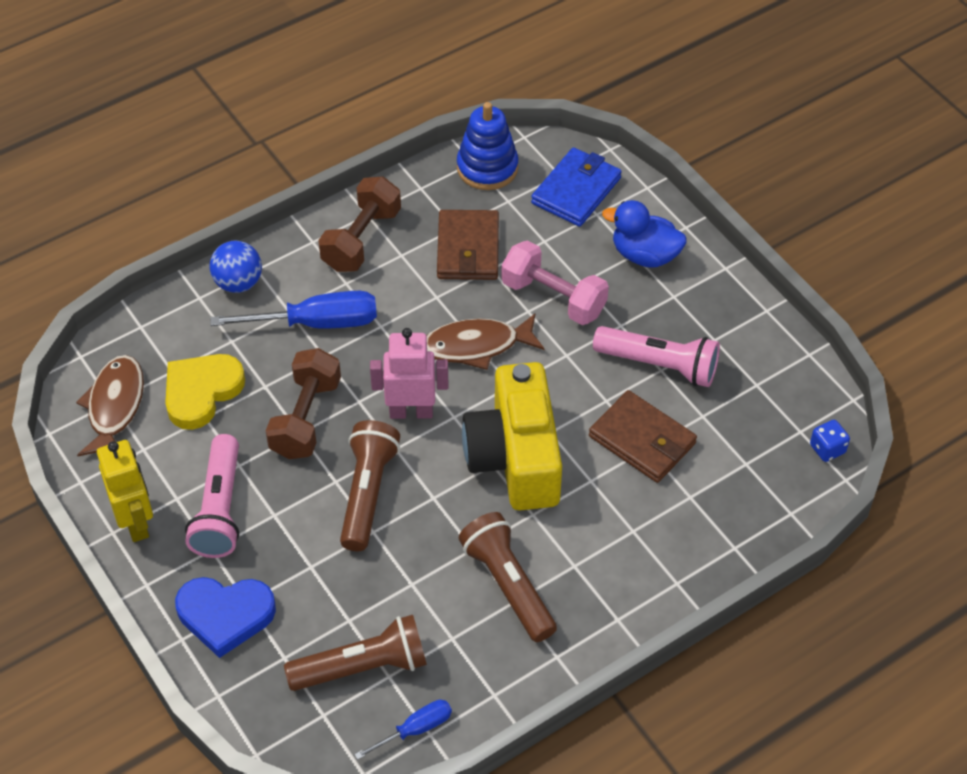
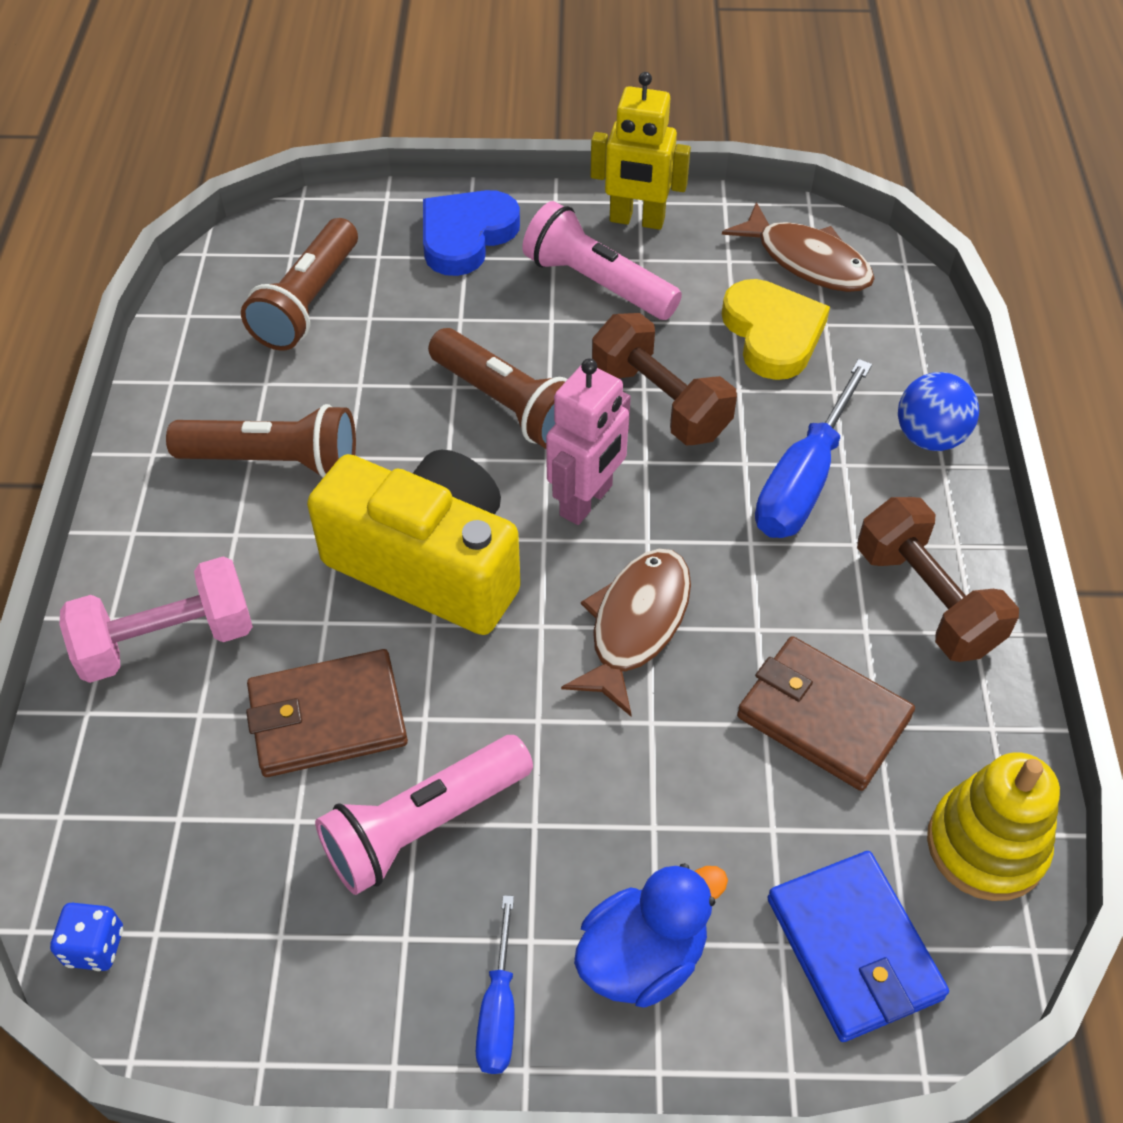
camera: 125 degrees right, 0 degrees up
blue screwdriver [354,700,452,760] -> blue screwdriver moved to [476,895,514,1074]
blue stacking toy [457,102,518,190] -> yellow stacking toy [927,752,1060,901]
pink dumbbell [502,240,609,325] -> pink dumbbell moved to [59,556,253,683]

